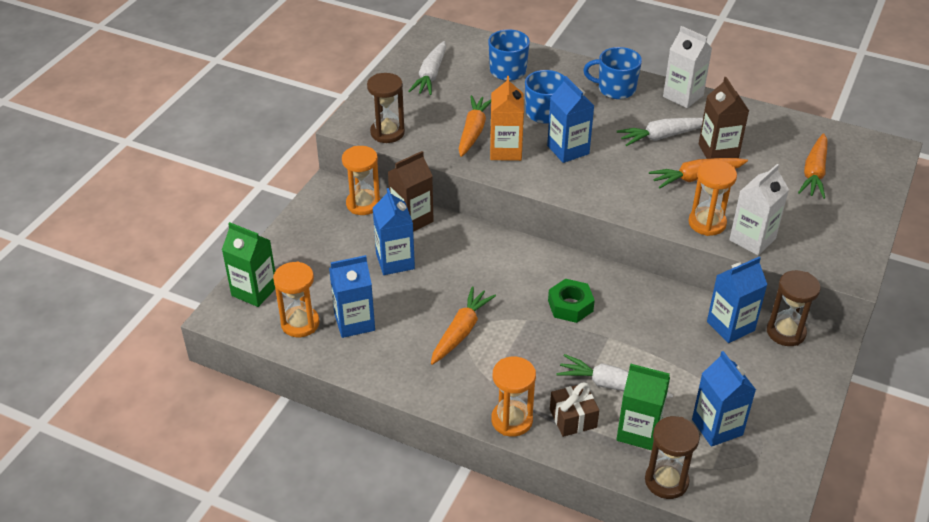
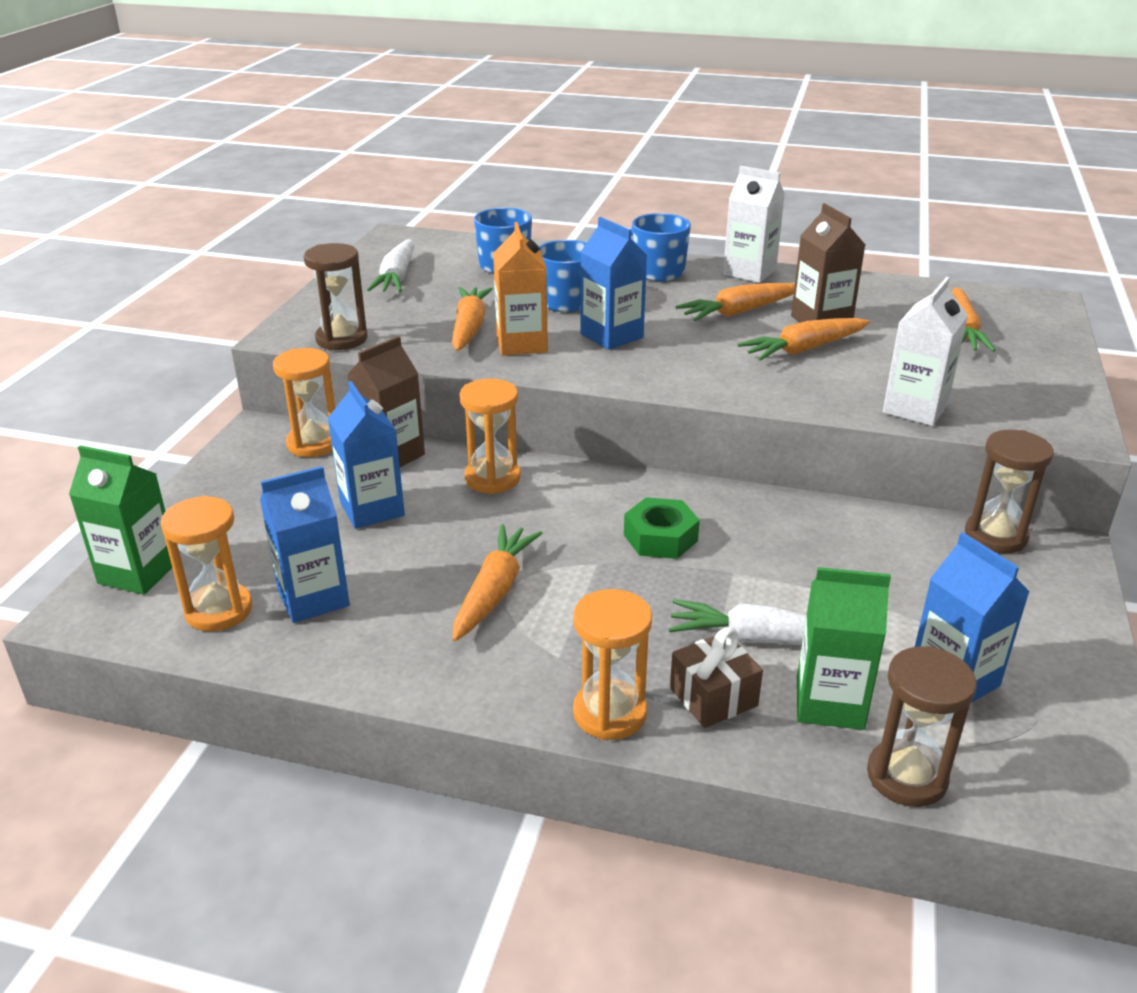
camera: 10 degrees left, 10 degrees down
white carrot [617,118,703,146] -> orange carrot [676,283,795,321]
orange hourglass [688,160,737,236] -> orange hourglass moved to [459,379,521,494]
blue carton [707,257,768,343] -> none

